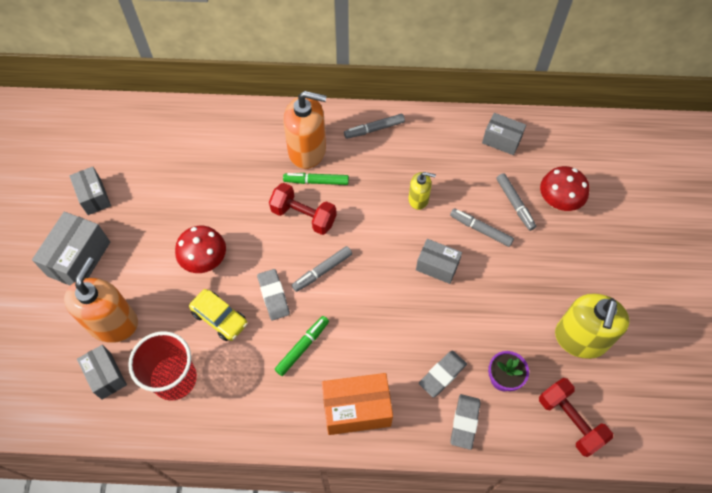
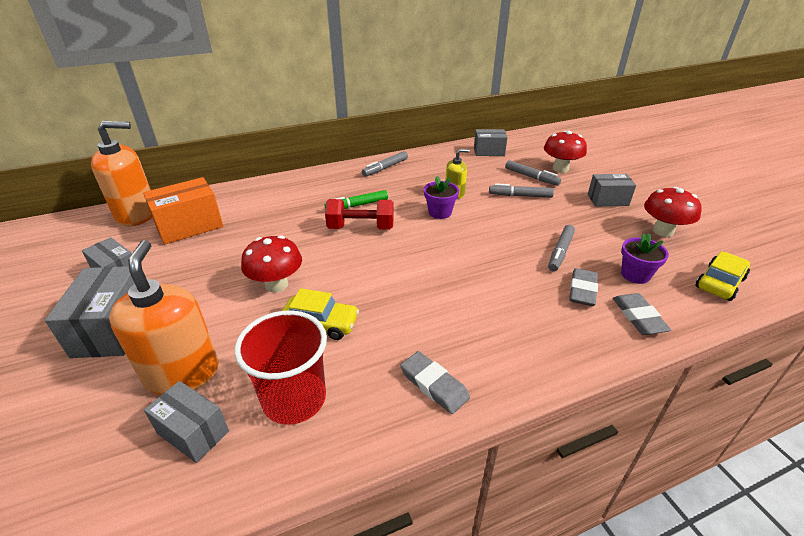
camera: 25 degrees left, 25 degrees down
grey eraser [257,269,290,320] -> grey eraser moved to [400,351,470,414]
green marker [275,316,329,376] -> none
orange soap dispenser [283,91,327,169] -> orange soap dispenser moved to [91,121,152,226]
grey marker [292,246,352,292] -> grey marker moved to [548,225,575,272]
orange box [322,373,393,435] -> orange box moved to [143,177,223,245]
grey box [416,239,462,284] -> grey box moved to [588,174,636,206]
red dumbbell [539,378,613,457] -> yellow car [695,251,750,301]
yellow soap dispenser [555,293,629,359] -> red mushroom [644,187,702,237]
none -> purple flower pot [424,176,459,219]

